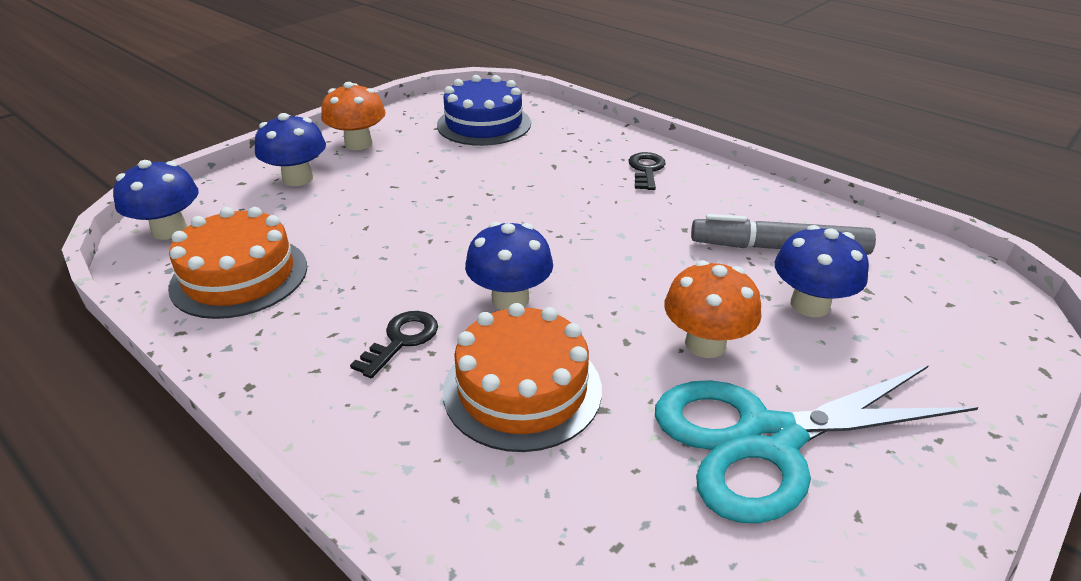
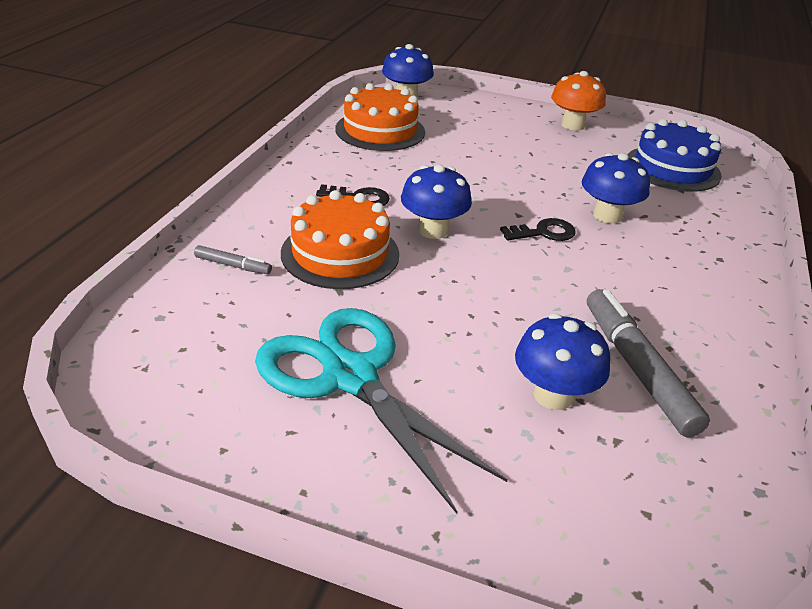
camera: 65 degrees right, 0 degrees up
blue mushroom [254,113,326,186] -> blue mushroom moved to [582,153,650,224]
black key [628,152,666,190] -> black key moved to [500,218,576,241]
orange mushroom [664,260,761,358] -> none
none -> grey marker [194,245,272,274]

